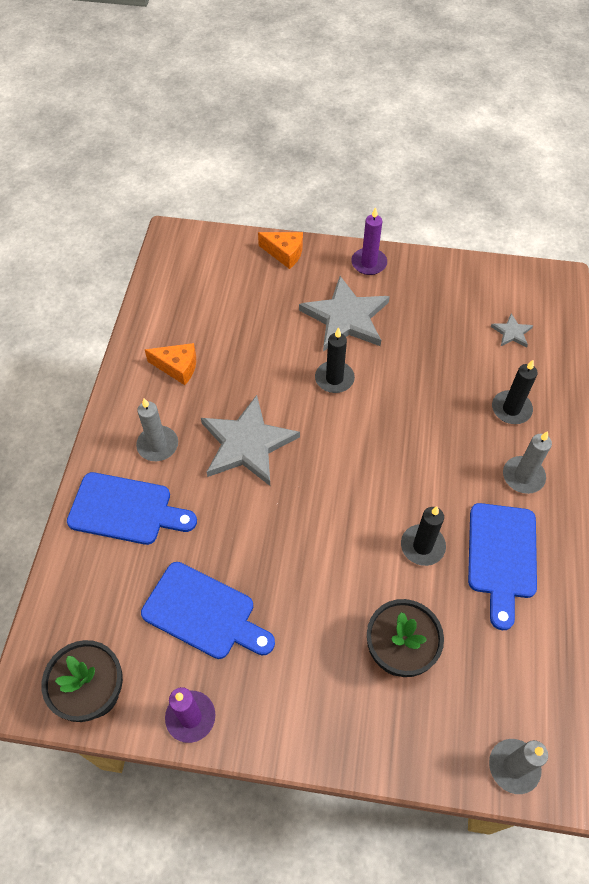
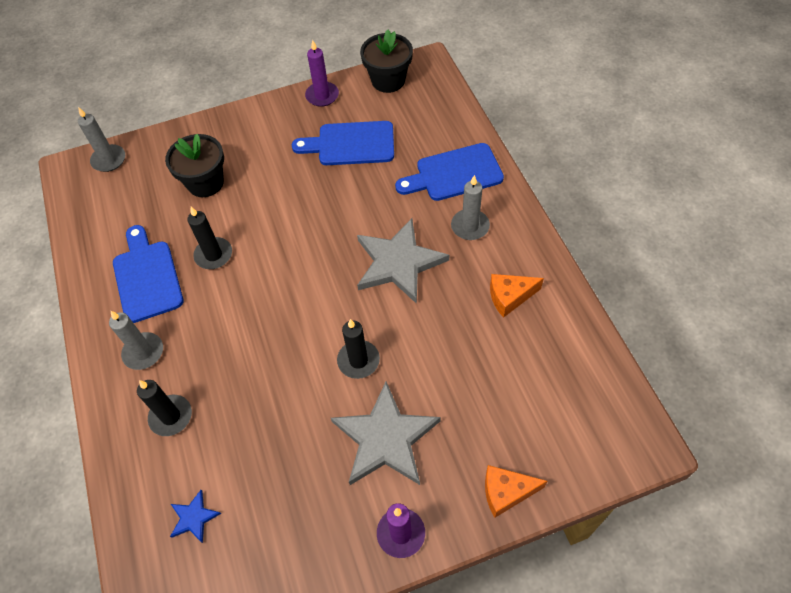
camera: 155 degrees right, 0 degrees up
grey star [491,313,534,347] -> blue star [170,490,221,543]

